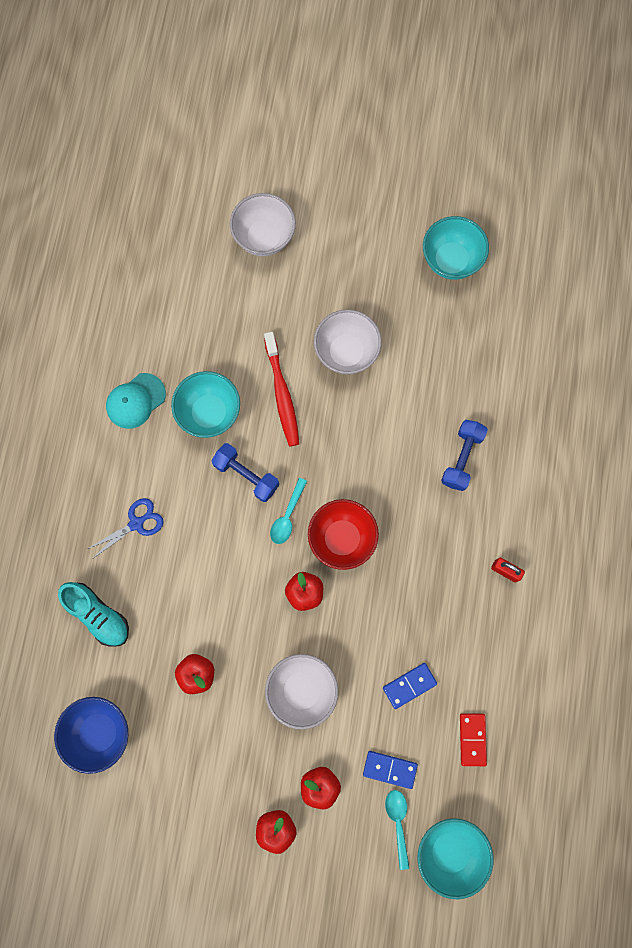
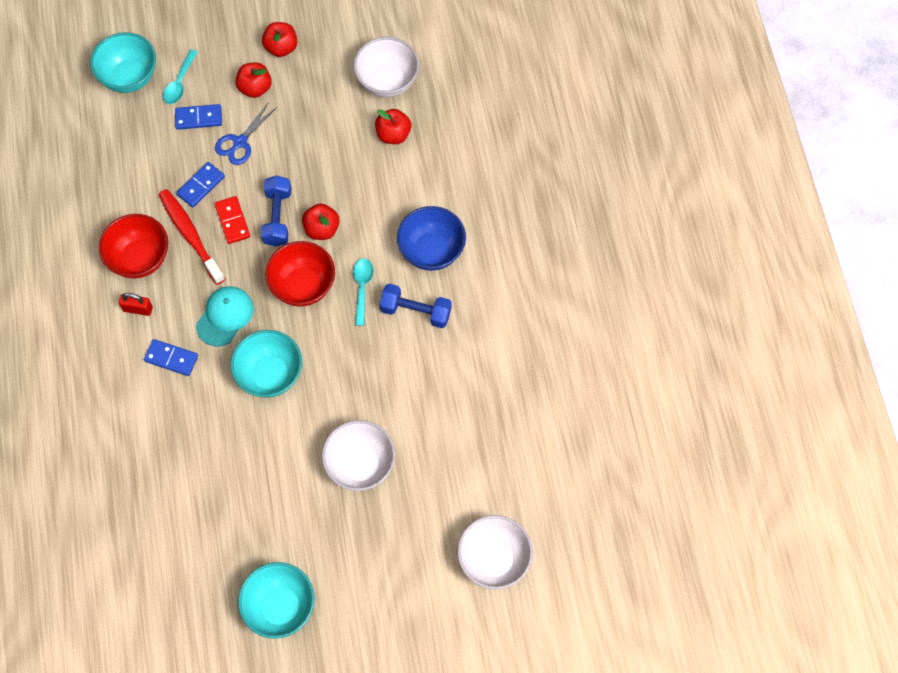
camera: 160 degrees right, 10 degrees down
blue bowl [54,697,128,774] -> blue bowl moved to [397,206,466,271]
turquoise shoe [58,582,129,647] -> none
blue scissors [87,498,164,558] -> blue scissors moved to [215,102,277,165]
turquoise cap [106,373,166,429] -> turquoise cap moved to [196,286,254,347]
turquoise bowl [171,371,240,438] -> turquoise bowl moved to [231,330,302,398]
red toothbrush [264,332,299,447] -> red toothbrush moved to [159,189,225,285]
white bowl [265,654,338,729] -> white bowl moved to [353,37,419,97]
turquoise spoon [385,790,409,870] -> turquoise spoon turned 45 degrees clockwise [163,49,198,104]
blue dumbbell [441,420,488,491] -> blue dumbbell moved to [261,176,291,247]
red domino [460,713,487,766] -> red domino moved to [215,196,250,244]
none -> red bowl [99,214,168,278]
none -> blue domino [144,339,198,376]

